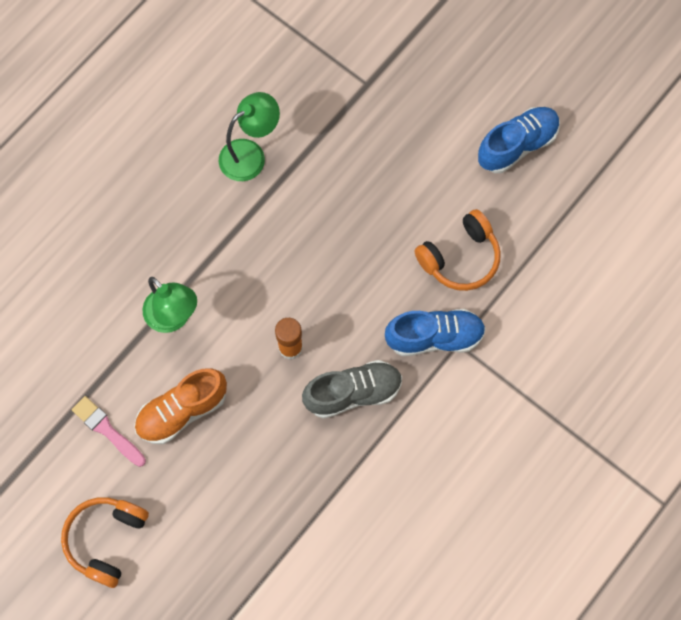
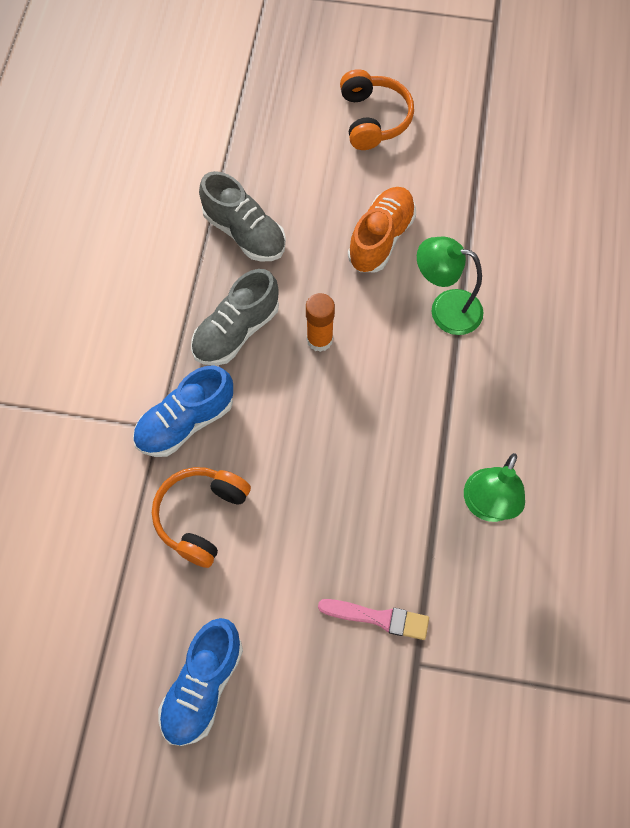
camera: 150 degrees right, 5 degrees down
pink brush [72,396,146,467] -> pink brush moved to [318,599,429,640]
none -> grey shoe [199,171,286,262]

